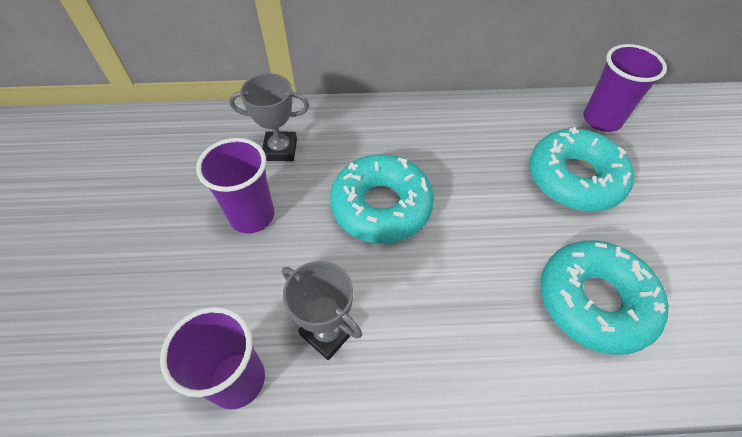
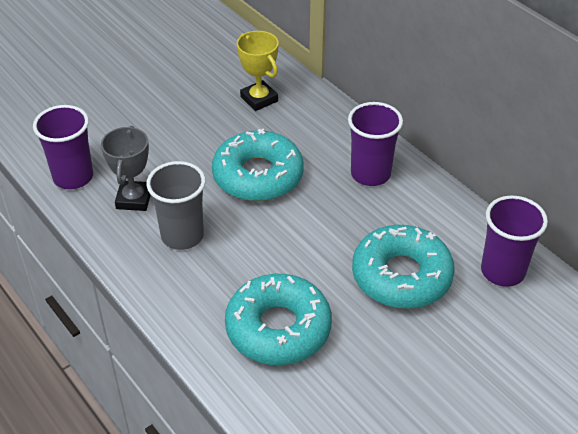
camera: 55 degrees right, 10 degrees down
purple cup [196,138,274,234] -> purple cup moved to [348,102,403,186]
grey trophy [229,73,309,161] -> yellow trophy [237,31,279,111]
none -> grey cup [146,161,206,250]

